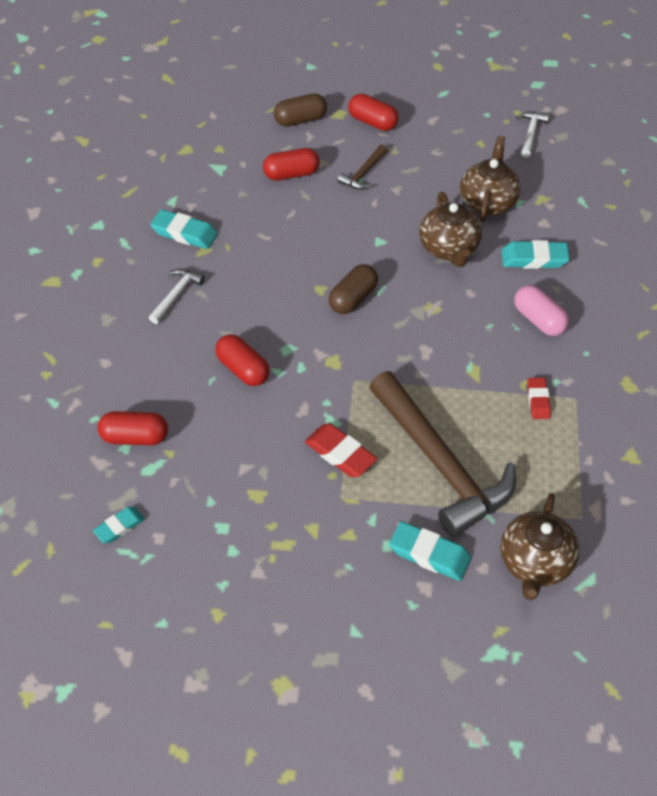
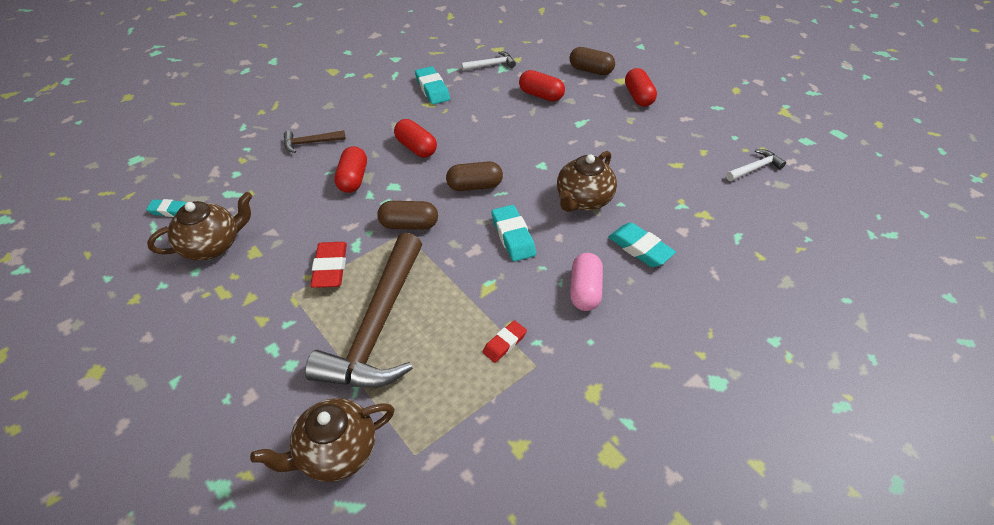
camera: 45 degrees right, 5 degrees down
red capsule [98,411,168,445] -> red capsule moved to [394,119,437,157]
white hammer [149,269,205,324] -> white hammer moved to [461,51,516,71]
brown hammer [338,145,388,190] -> brown hammer moved to [284,130,346,153]
turquoise eraser [389,521,471,581] -> turquoise eraser moved to [491,205,536,262]
brown teapot [460,136,521,222] -> brown teapot moved to [147,192,252,261]
none -> brown capsule [377,201,438,230]

